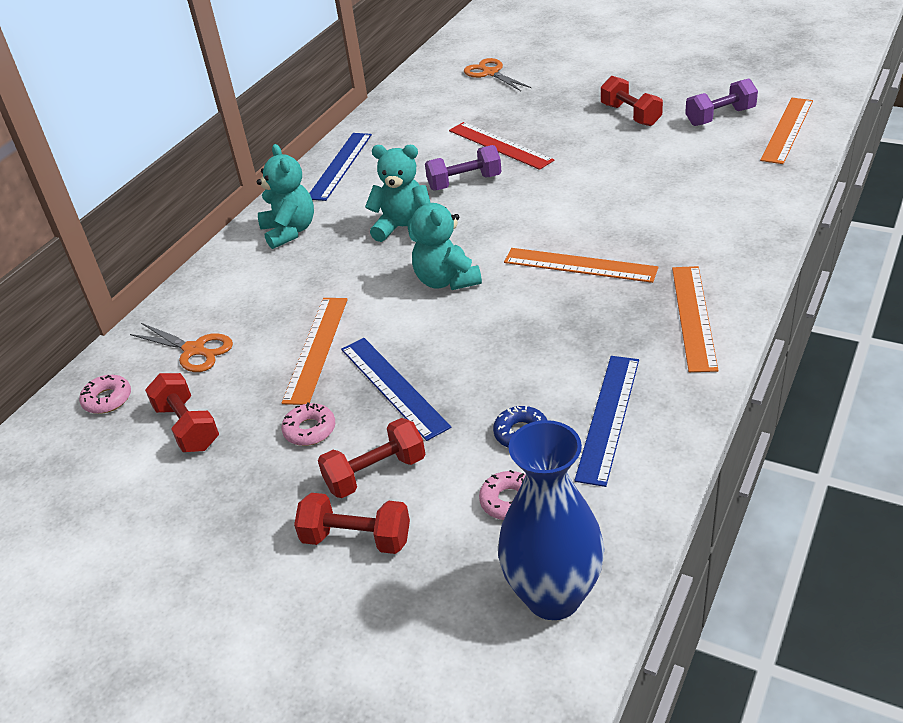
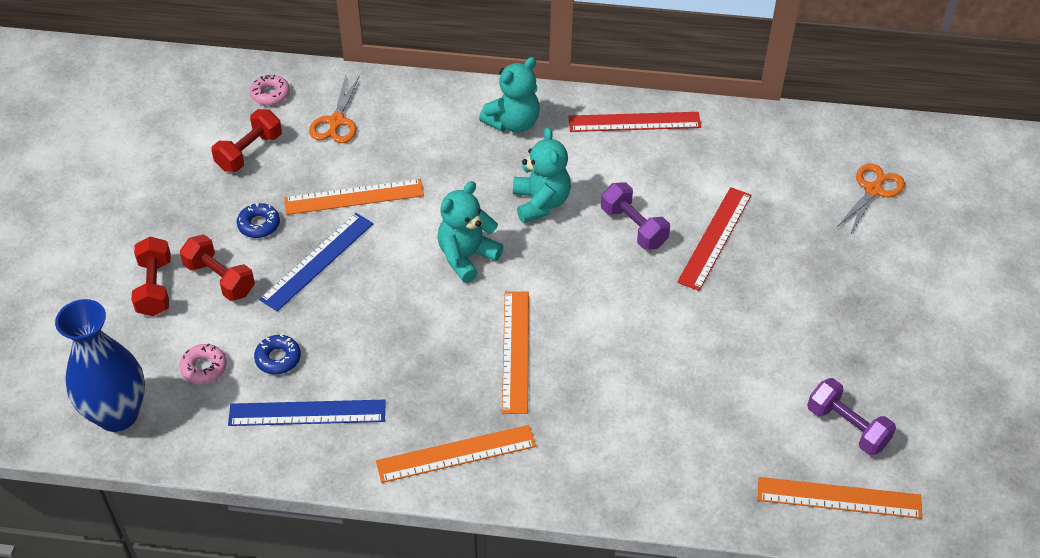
camera: 65 degrees right, 10 degrees up
pink donut [282,402,335,446] -> blue donut [237,203,280,238]
blue ruler [309,133,372,201] -> red ruler [568,112,701,132]
red dumbbell [601,76,663,126] -> none

